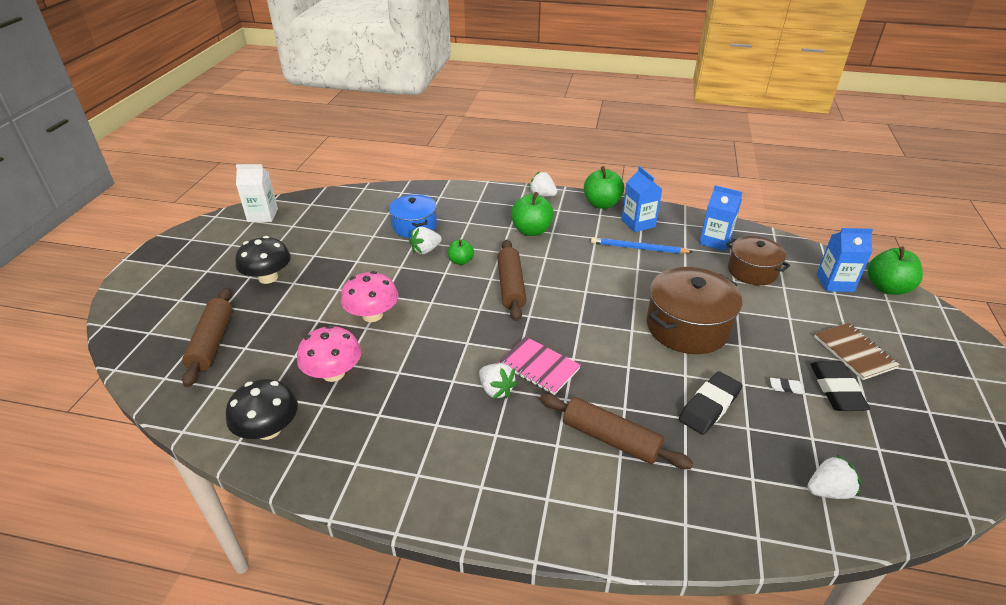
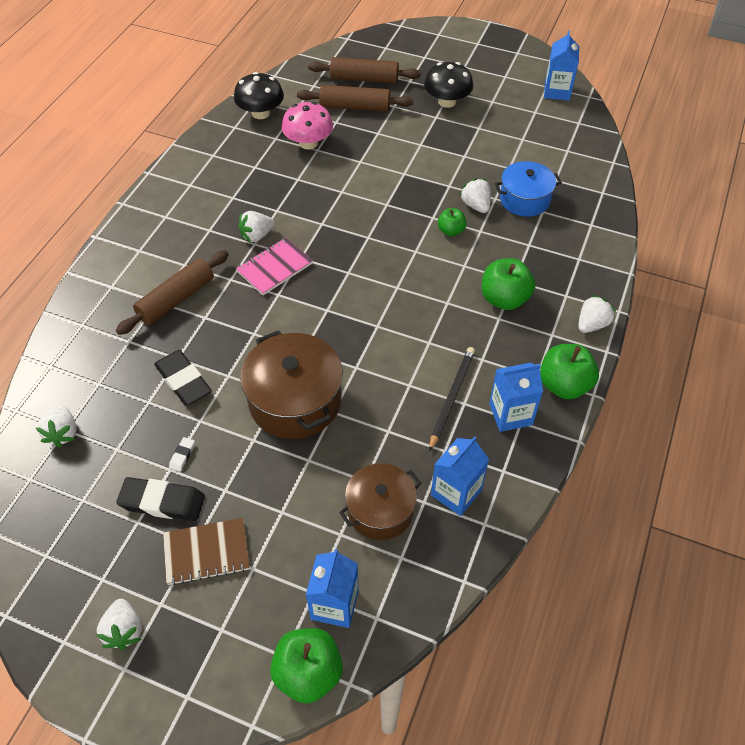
camera: 100 degrees right, 15 degrees up
white carton [236,164,278,222] -> blue carton [544,31,579,101]
pink mushroom [341,271,398,322] -> none
brown rolling pin [497,240,527,321] -> brown rolling pin moved to [297,85,413,112]
blue pencil [591,237,692,254] -> black pencil [429,347,475,452]
none -> white strawberry [96,599,142,650]

